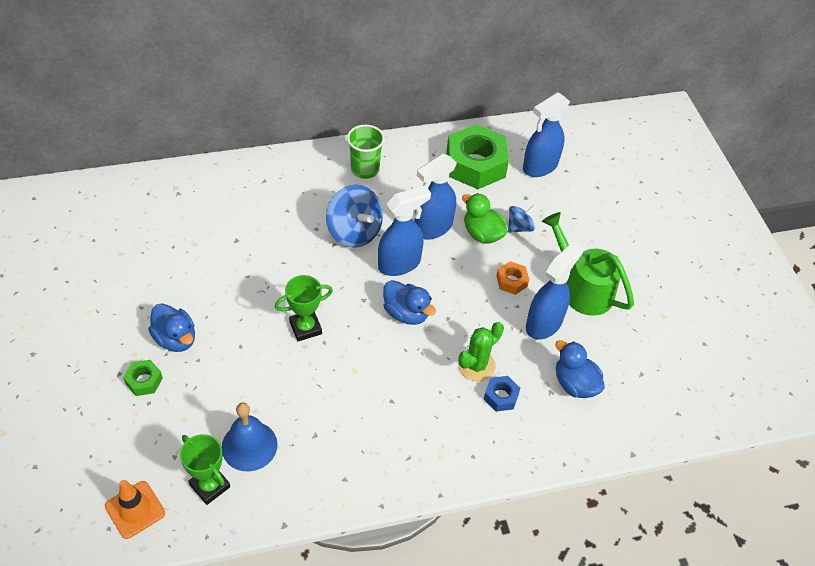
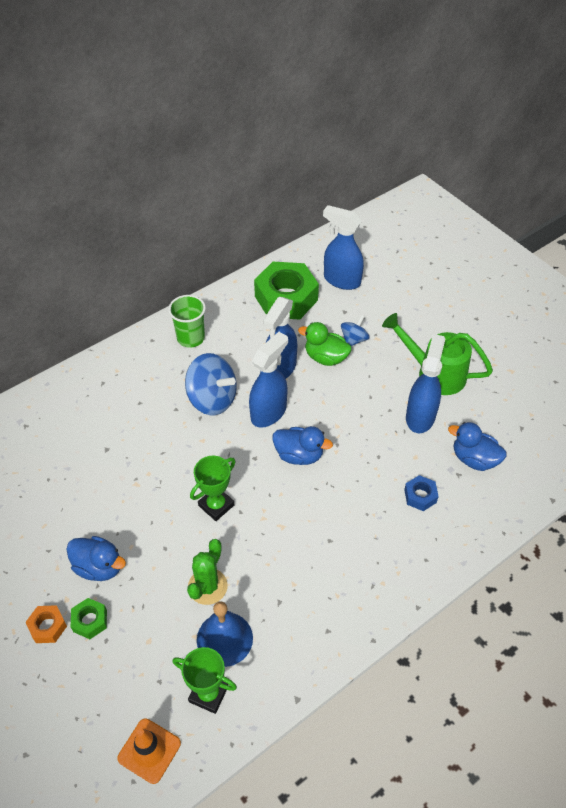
camera: 20 degrees left, 0 degrees up
green cactus [458,322,504,381] -> green cactus moved to [187,539,228,605]
orange nut [496,261,529,295] -> orange nut moved to [25,605,67,643]
blue spray bottle [523,92,570,177] -> blue spray bottle turned 90 degrees clockwise [323,205,364,290]

